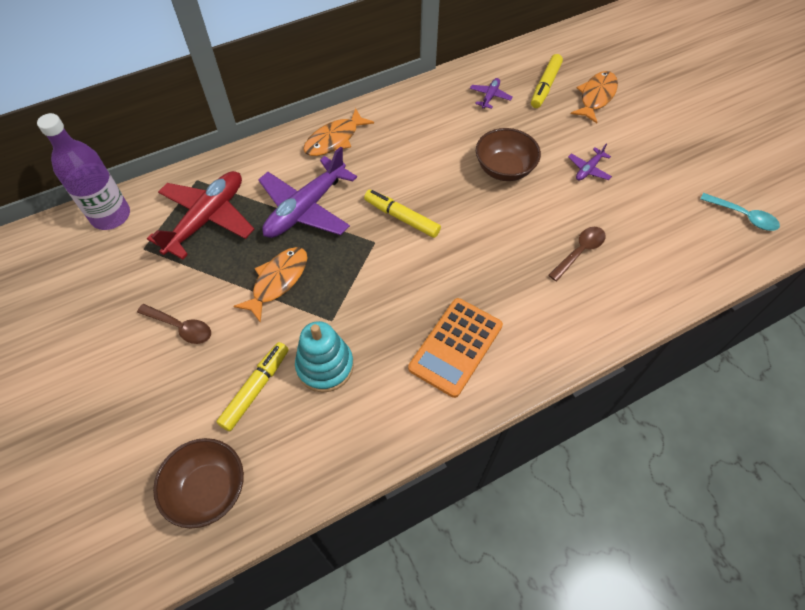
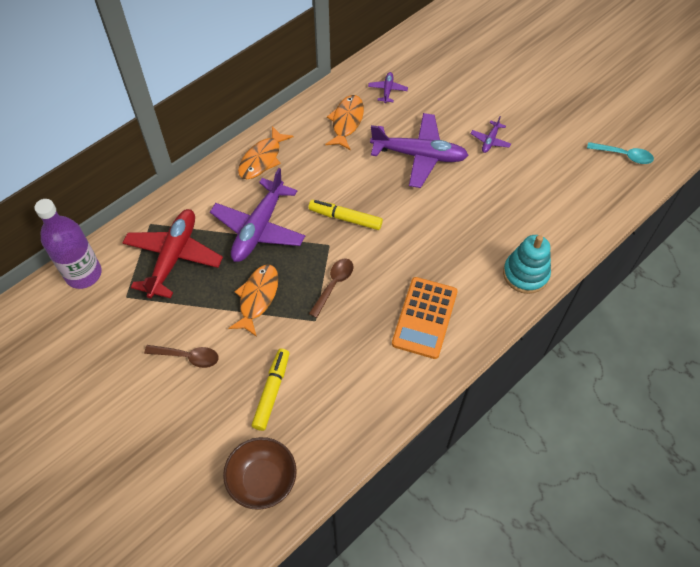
camera: 15 degrees left, 0 degrees up
turquoise stacking toy [295,321,354,393] -> turquoise stacking toy moved to [503,235,551,294]
brown bowl [476,128,541,181] -> purple plane [370,113,469,188]
yellow marker [531,54,563,108] -> none
brown spoon [548,227,606,281] -> brown spoon moved to [309,258,353,318]
orange fish [571,71,618,123] -> orange fish moved to [325,95,364,150]

